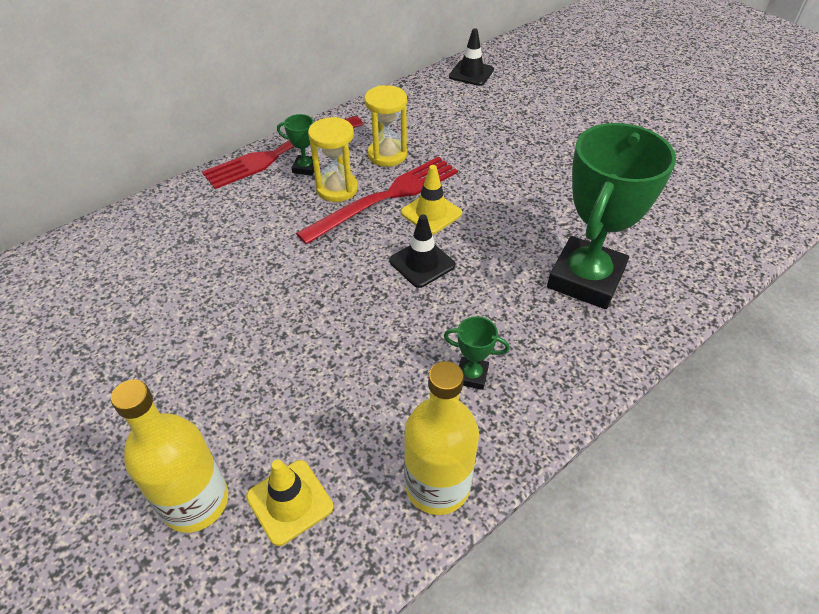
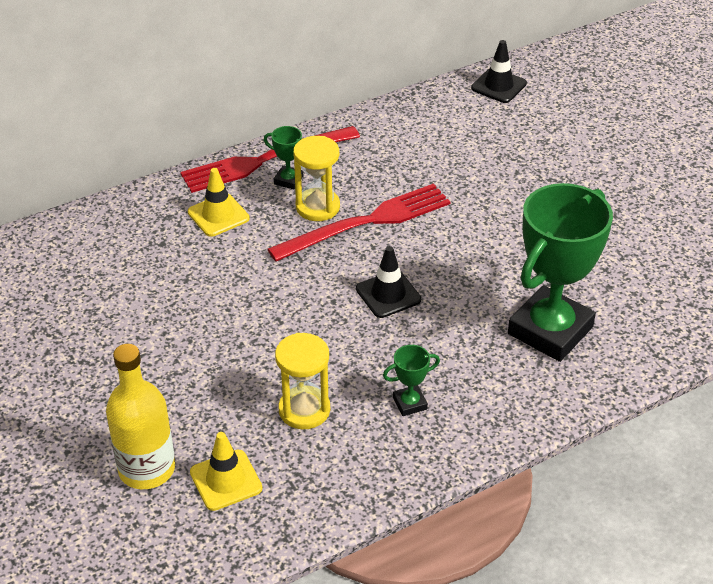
camera: 10 degrees right, 5 degrees down
yellow hourglass [364,85,407,167] -> yellow hourglass moved to [275,333,330,429]
yellow traffic cone [401,165,462,234] -> yellow traffic cone moved to [188,168,250,237]
yellow bottle [404,361,479,515] -> none
green trophy [444,316,510,390] -> green trophy turned 45 degrees counterclockwise [383,345,440,416]

